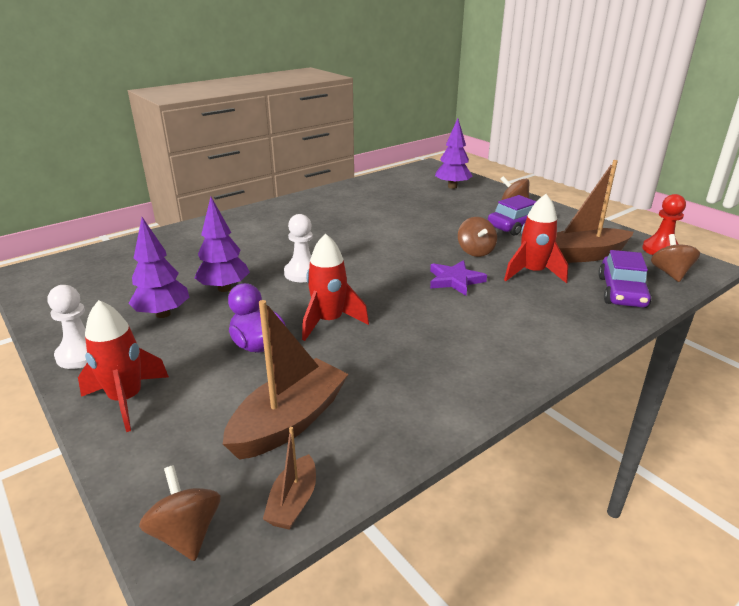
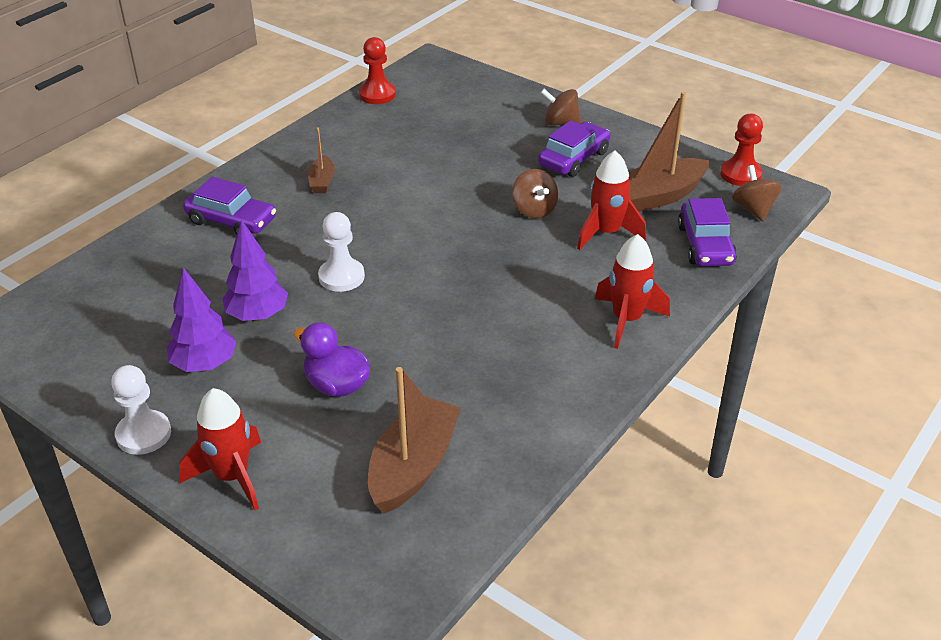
camera: 15 degrees left, 10 degrees up
brown spinning top [139,465,221,561] -> none
brown boat [263,427,316,530] -> brown boat moved to [308,127,335,193]
red rocket [302,234,369,341] -> red rocket moved to [595,234,670,349]
purple star [430,260,487,295] -> none
purple tree [435,118,472,189] -> none
none -> purple car [183,177,276,234]
none -> red pawn [359,37,396,104]

